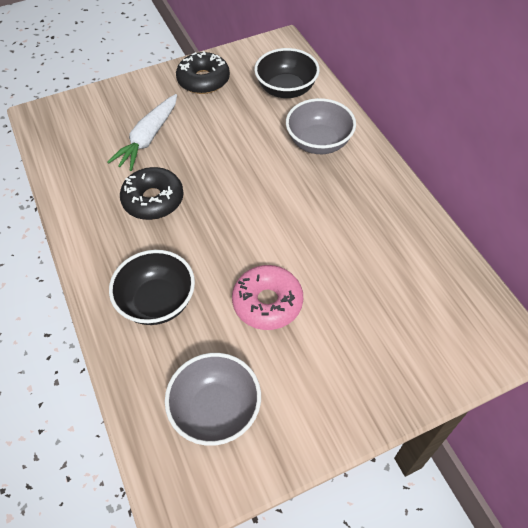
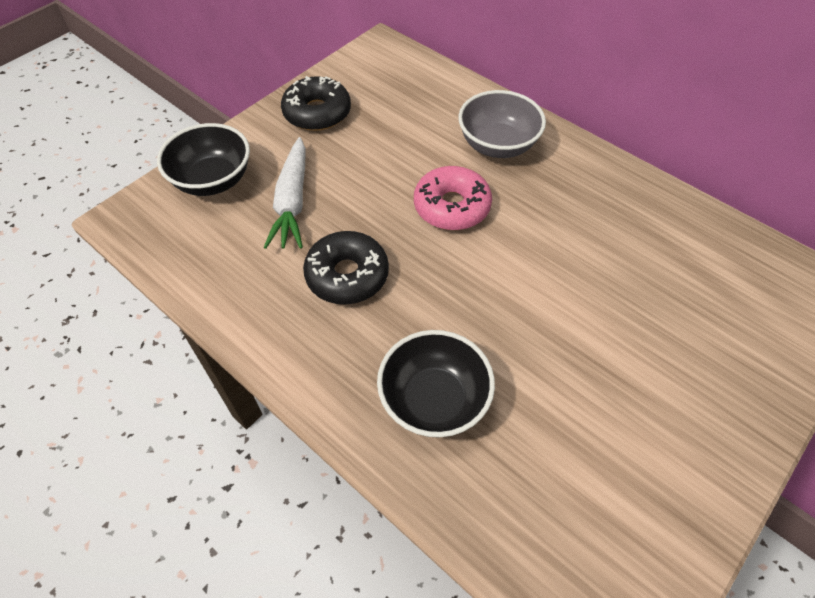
camera: 25 degrees left, 0 degrees up
grey bowl [165,353,261,446] -> none
pink donut [232,265,303,330] -> pink donut moved to [414,166,492,230]
black bowl [254,48,320,98] -> black bowl moved to [157,123,250,196]

